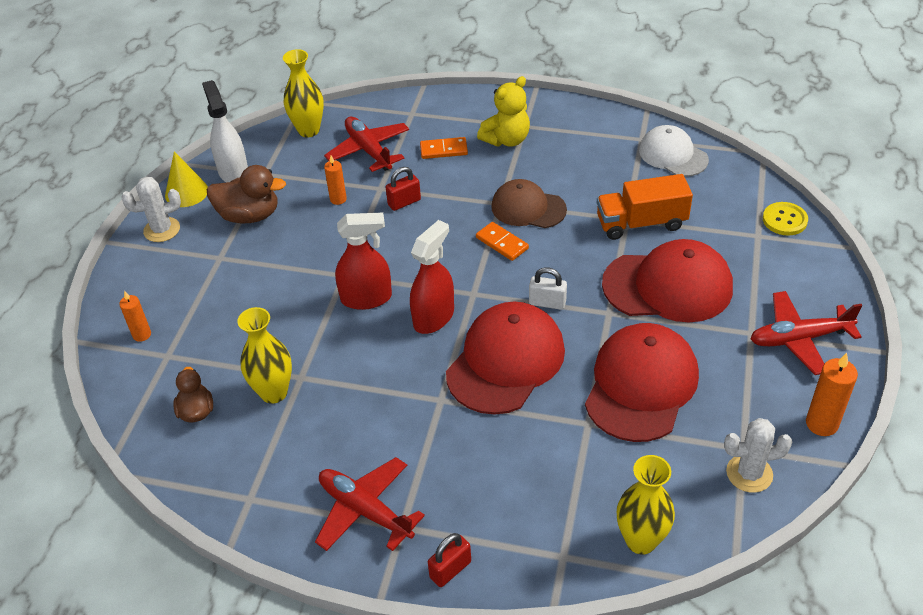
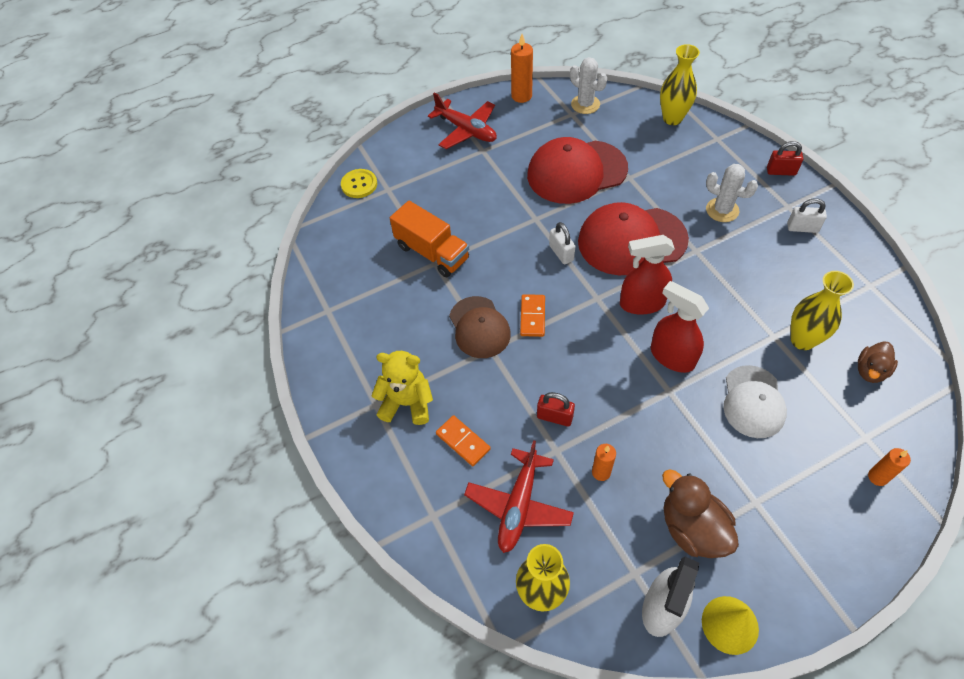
camera: 130 degrees left, 10 degrees up
white cactus [121,177,181,242] -> white cactus moved to [706,164,758,222]
red plane [315,457,425,551] -> white padlock [787,198,827,233]
red cap [602,239,733,323] -> none
white cap [639,125,709,177] -> white cap moved to [724,365,787,438]

